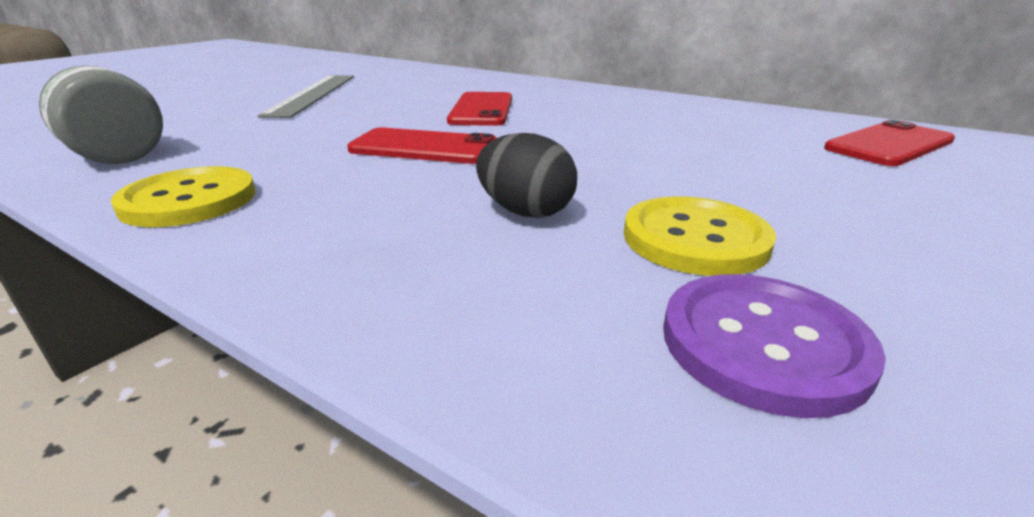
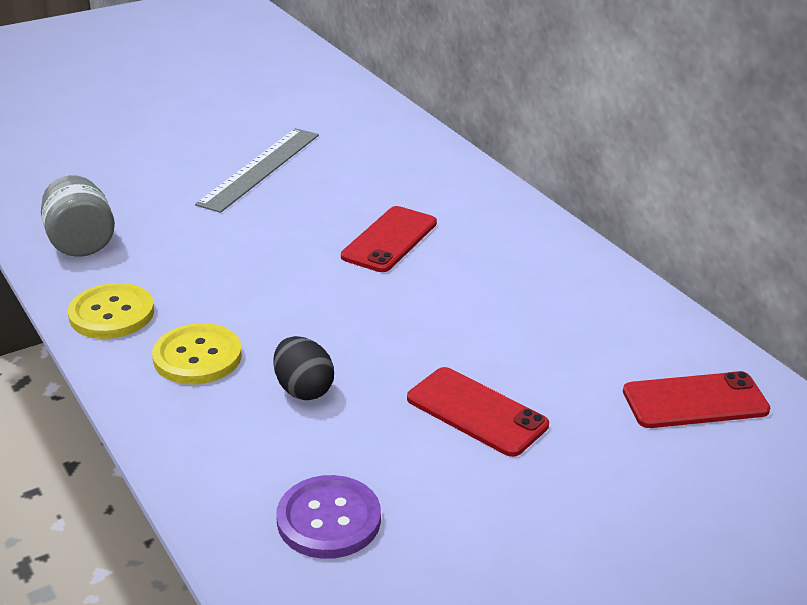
camera: 25 degrees right, 5 degrees up
red phone [347,127,497,164] -> red phone moved to [407,367,549,457]
yellow button [624,196,776,276] -> yellow button moved to [152,323,242,385]

